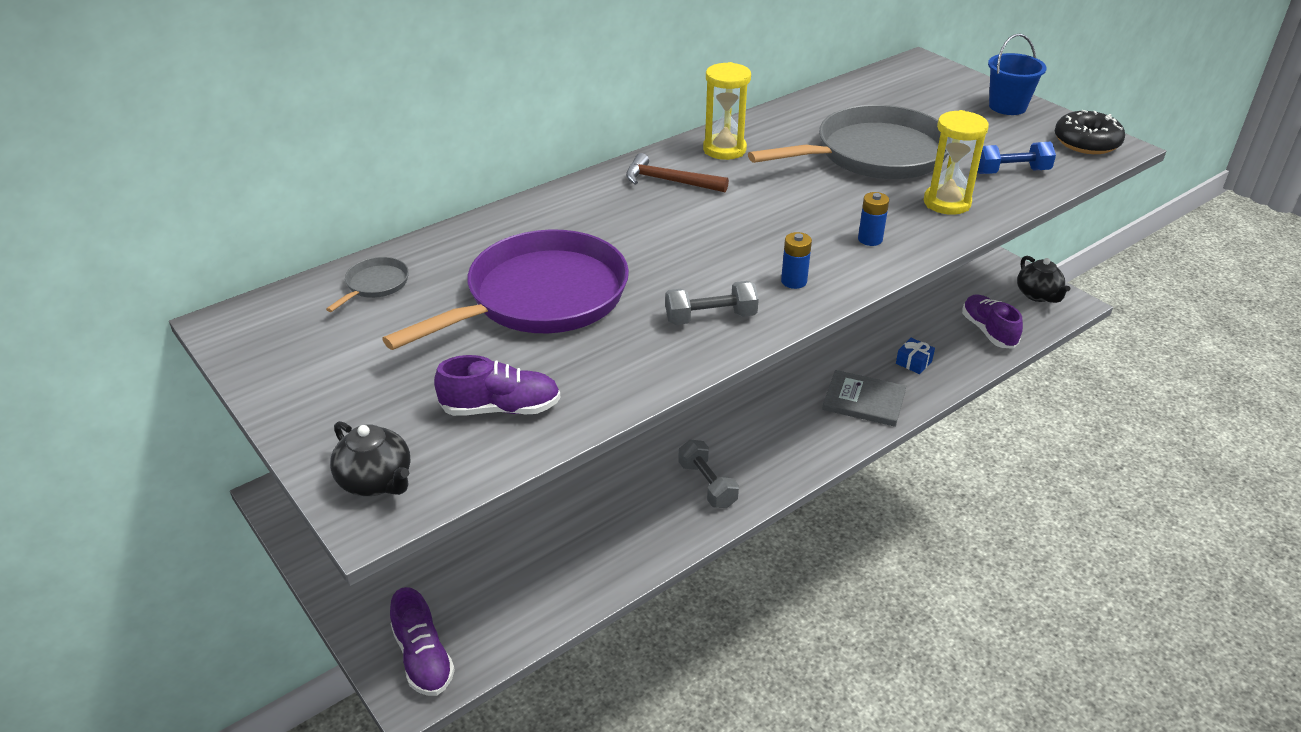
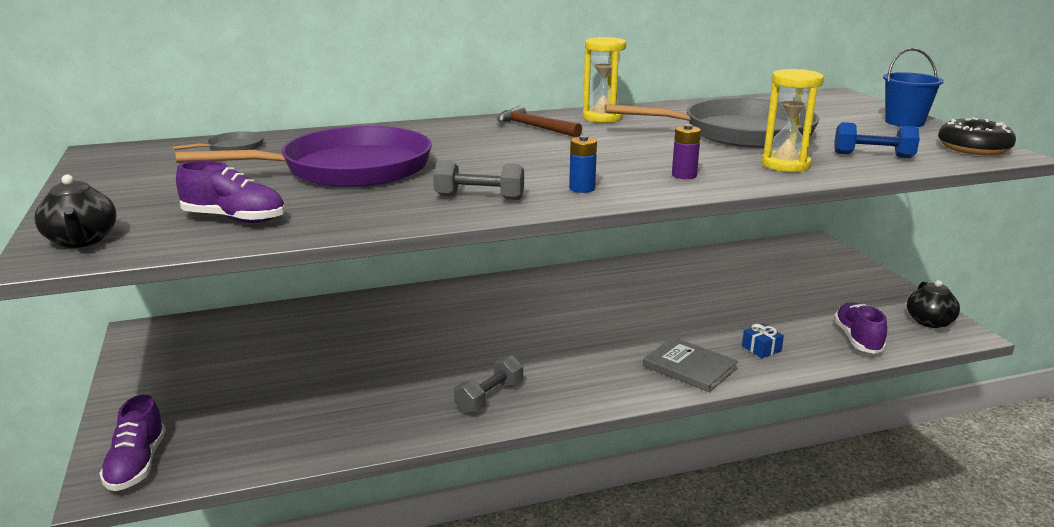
camera: 20 degrees right, 15 degrees down
grey dumbbell [678,439,739,508] -> grey dumbbell turned 45 degrees clockwise [454,355,523,414]
blue battery [858,192,889,246] -> purple battery [672,124,701,179]

